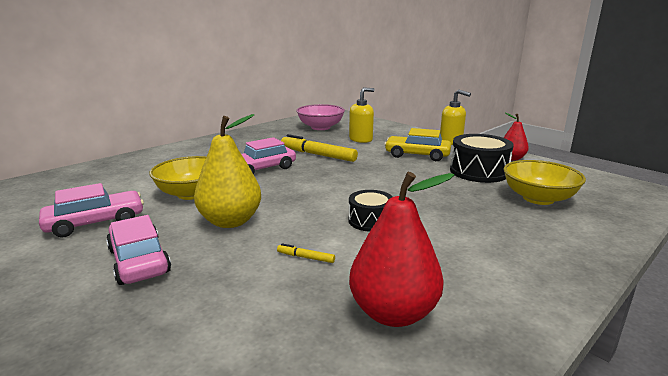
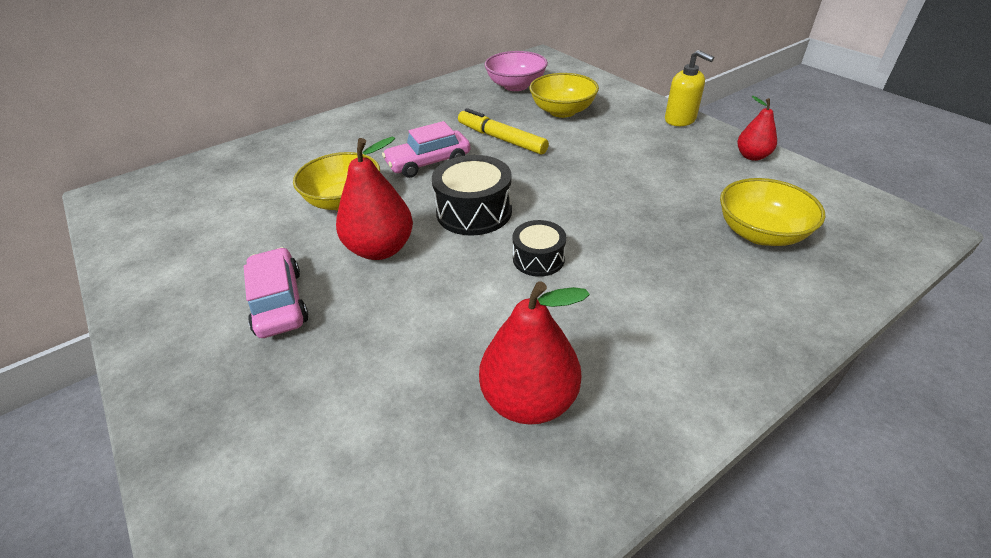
camera: 10 degrees right, 20 degrees up
pink car [39,183,144,238] -> none
yellow pear [194,114,261,228] -> red pear [336,136,413,260]
yellow marker [277,243,335,263] -> none
yellow soap dispenser [349,87,374,143] -> yellow bowl [529,73,599,118]
yellow car [384,128,451,161] -> none
black drum [450,134,514,183] -> black drum moved to [432,155,512,236]

